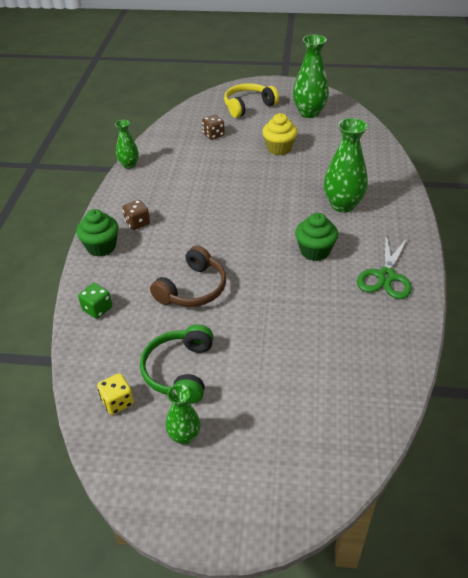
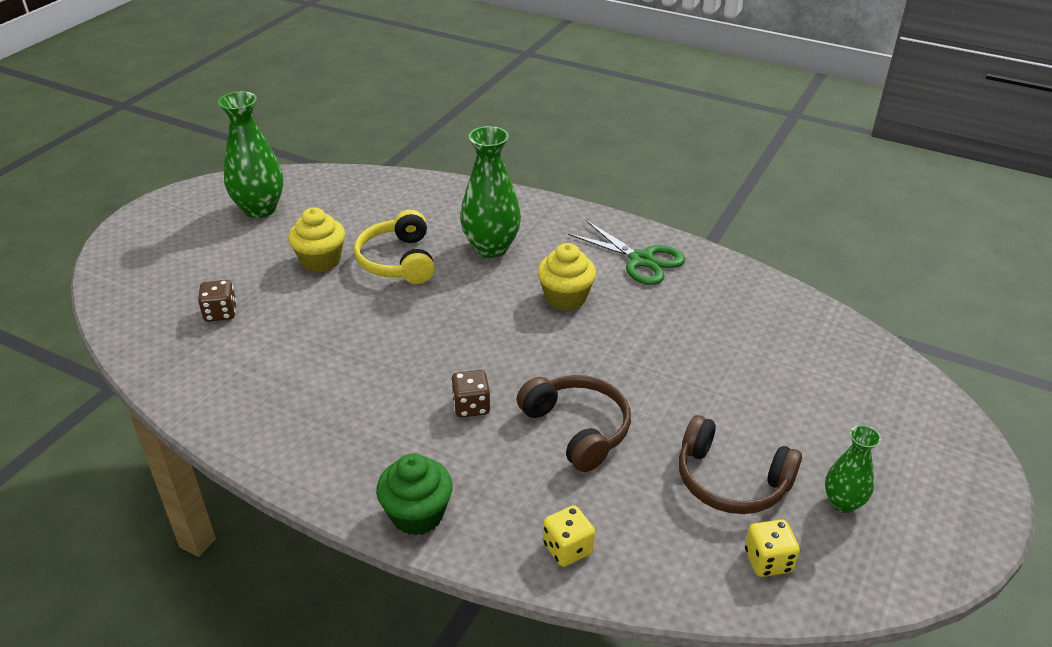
camera: 70 degrees left, 5 degrees down
green dice [78,283,112,319] -> yellow dice [543,505,595,567]
green vase [115,120,139,169] -> none
brown dice [122,200,150,230] -> brown dice moved to [451,370,490,418]
green headphones [140,324,214,404] -> brown headphones [679,415,802,514]
yellow headphones [224,83,279,118] -> yellow headphones moved to [354,210,435,284]
green cupcake [295,213,338,261] -> yellow cupcake [537,243,596,310]

